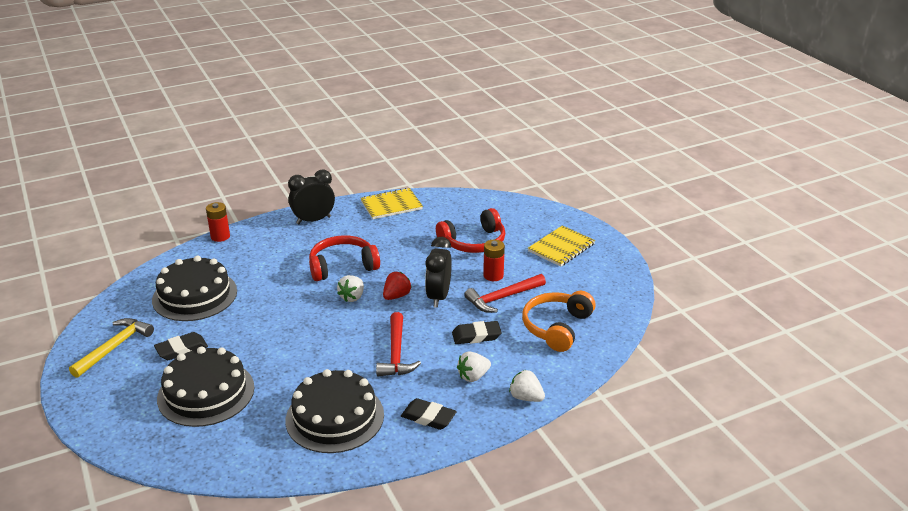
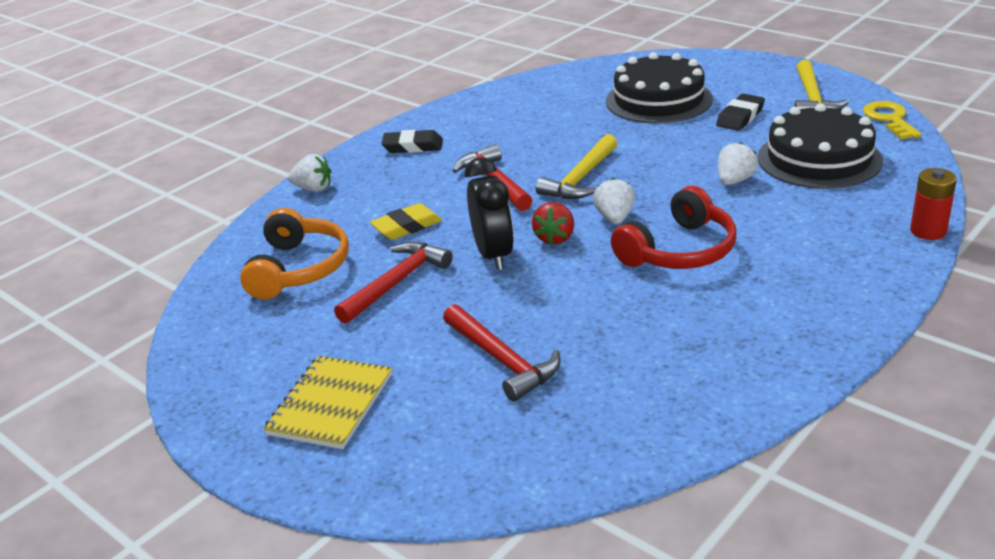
camera: 160 degrees right, 0 degrees up
black cake [286,369,384,453] -> none
black clock [288,170,335,224] -> none
yellow notebook [360,188,423,219] -> none
red headphones [436,208,505,253] -> red hammer [443,304,561,402]
black eraser [452,321,502,344] -> yellow eraser [370,203,442,240]
white strawberry [457,352,491,382] -> white strawberry moved to [718,142,758,185]
red battery [483,240,505,281] -> none
none -> yellow hammer [536,134,618,199]
none -> yellow key [863,101,921,140]

